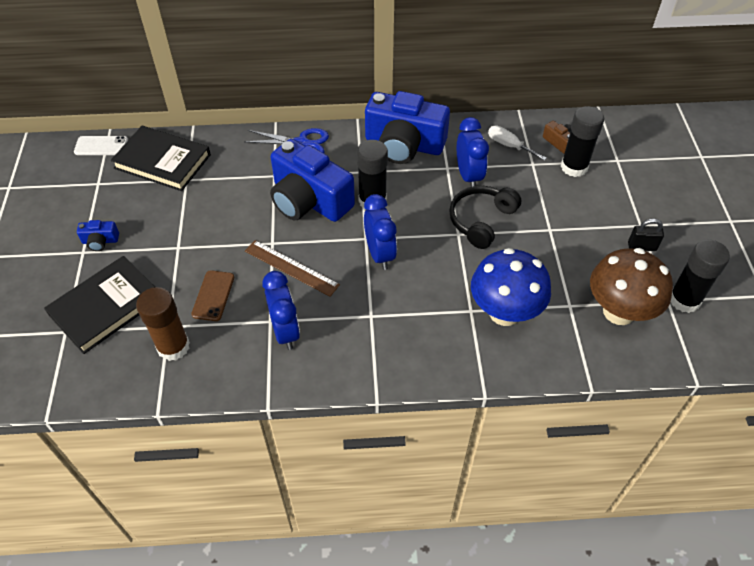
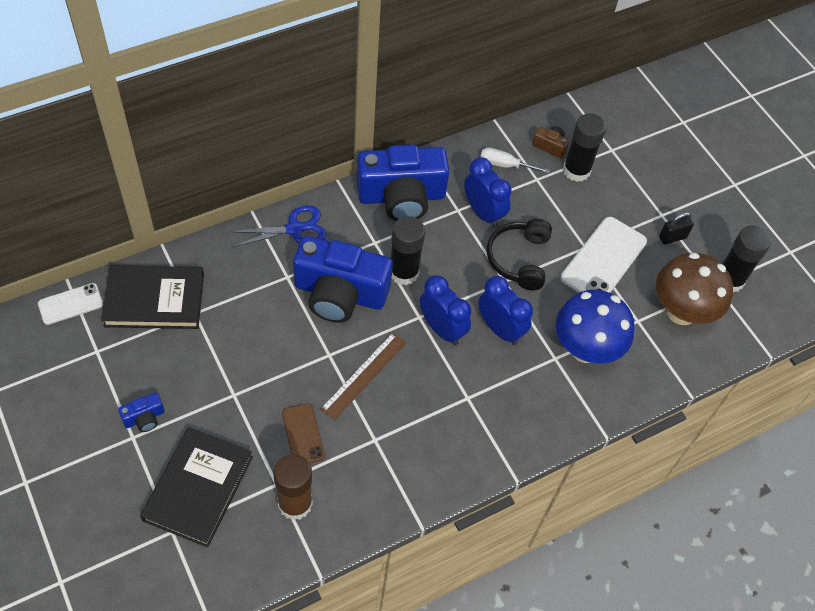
camera: 30 degrees left, 5 degrees up
brown ruler [245,240,340,297] -> brown ruler turned 60 degrees counterclockwise [320,332,407,420]
blue clock [262,271,300,350] -> blue clock moved to [478,276,533,345]
none -> white phone [561,217,647,293]

